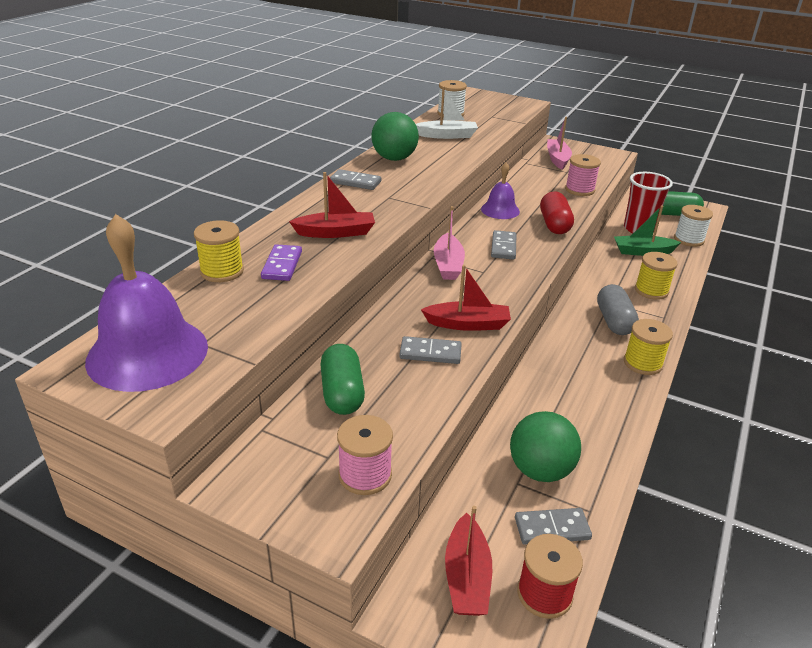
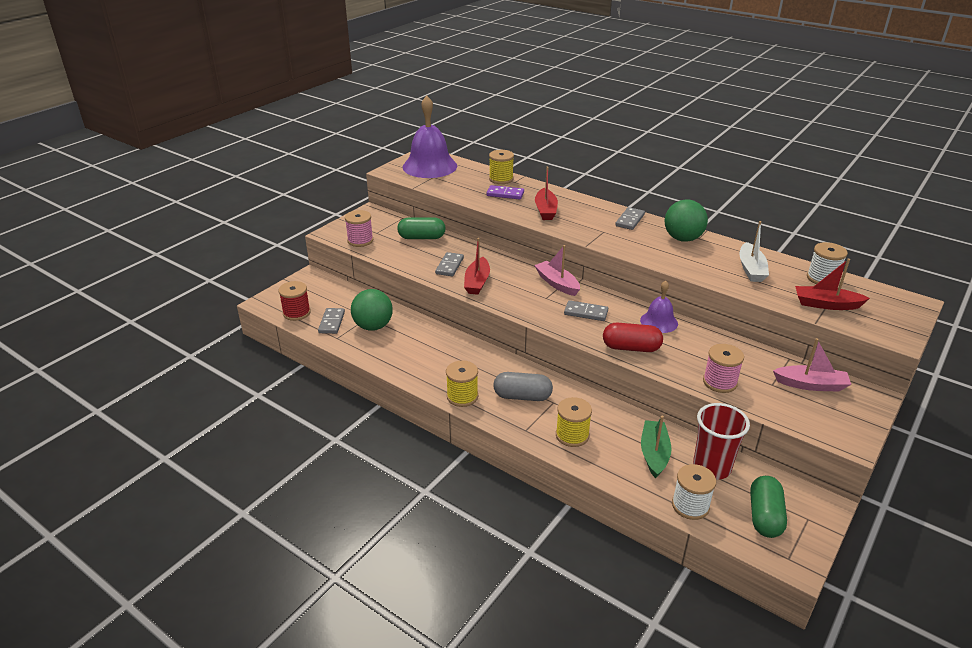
camera: 100 degrees right, 0 degrees up
pink boat [434,206,465,280] -> pink boat turned 45 degrees clockwise [534,245,580,296]
red boat [445,506,492,616] -> red boat moved to [795,259,870,310]

